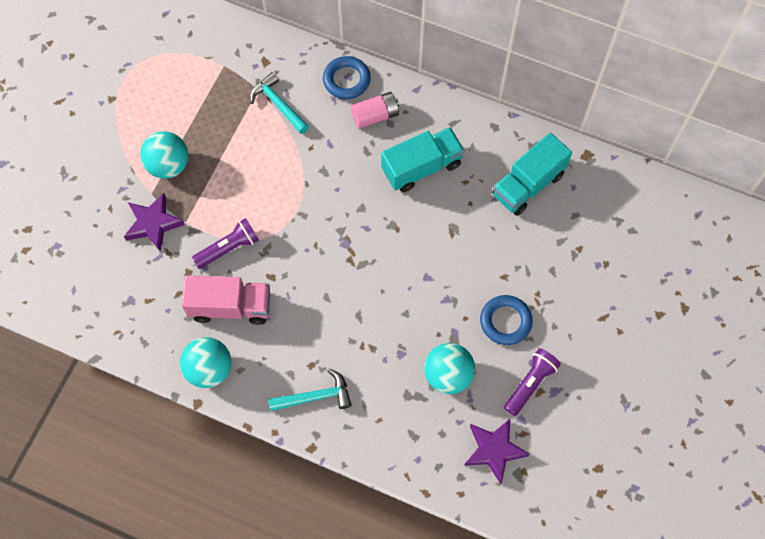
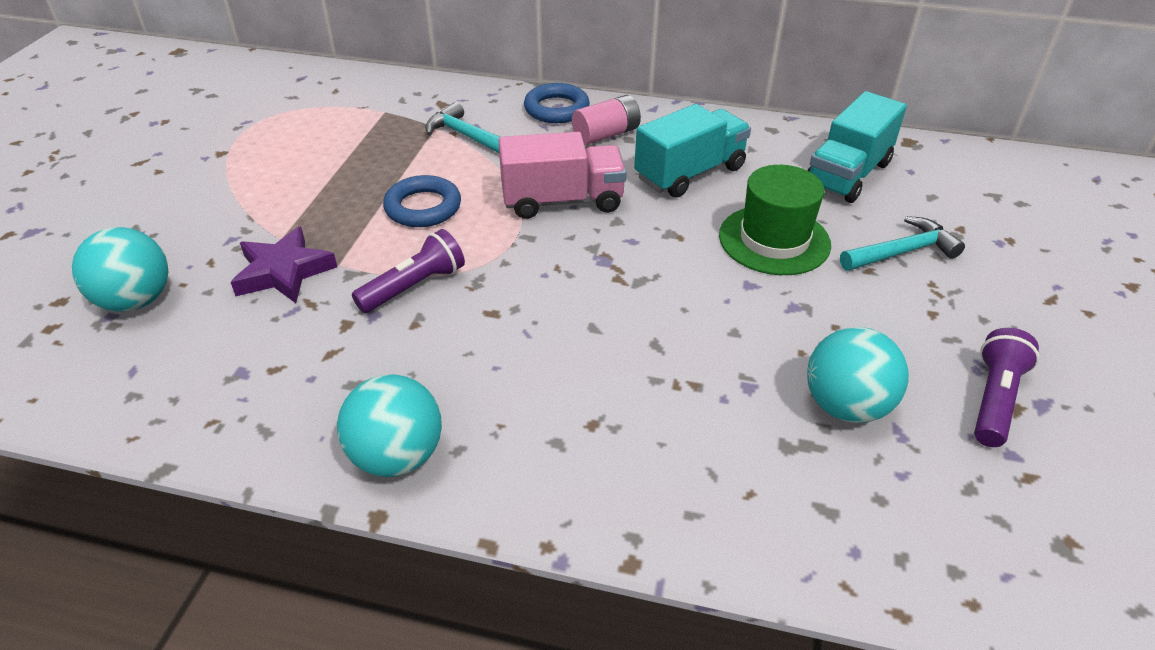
camera: 10 degrees left, 25 degrees down
turquoise ball [140,131,188,179] -> turquoise ball moved to [72,227,168,312]
pink truck [182,275,271,325] -> pink truck moved to [498,132,627,219]
turquoise hammer [268,368,352,411] -> turquoise hammer moved to [840,216,965,271]
purple star [464,419,530,484] -> none
blue ring [480,295,533,345] -> blue ring moved to [383,175,461,227]
none -> green hat [719,165,831,275]

